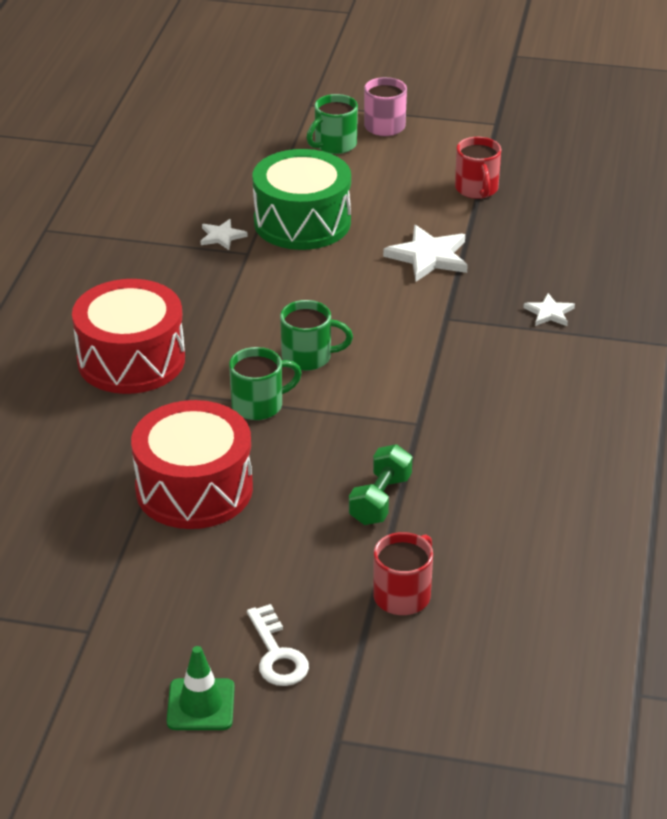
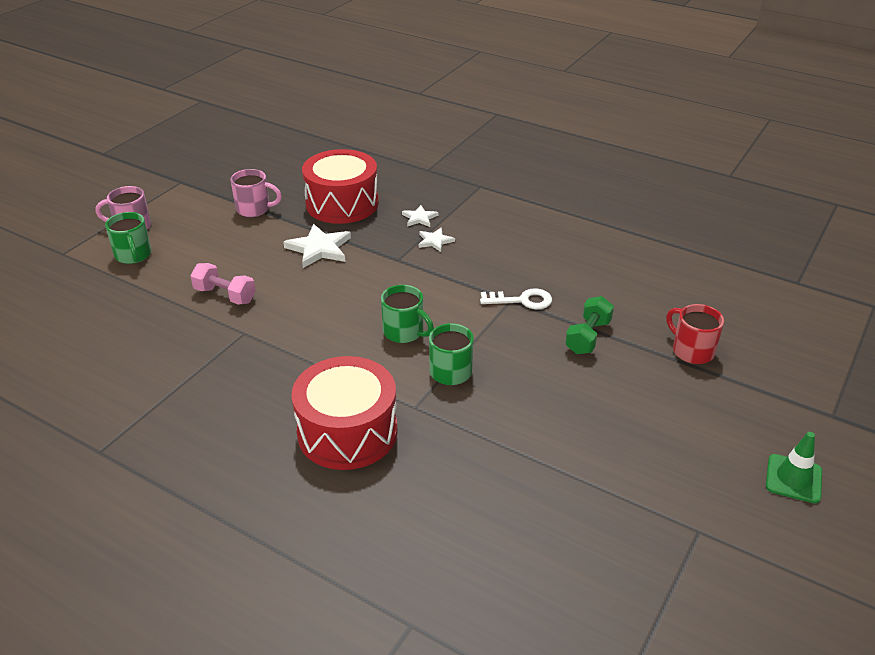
camera: 70 degrees left, 0 degrees up
red drum [131,400,253,529] -> red drum moved to [302,149,379,224]
white star [201,219,248,250] -> white star moved to [418,228,455,252]
white key [247,604,309,686] -> white key moved to [480,288,552,309]
green drum [252,149,351,250] -> pink dumbbell [190,263,256,305]
green mug [280,300,353,371] -> green mug turned 105 degrees clockwise [381,285,434,343]
green dumbbell [349,444,412,525] -> green dumbbell turned 75 degrees clockwise [565,296,614,354]
red mug [455,137,501,199] -> pink mug [231,169,282,217]

